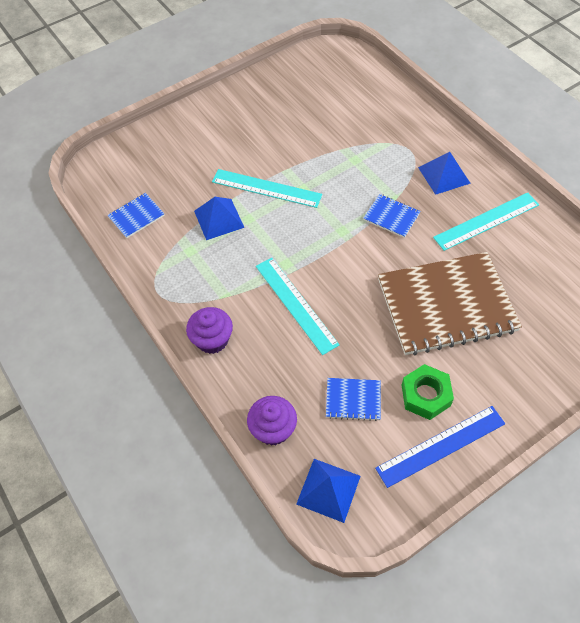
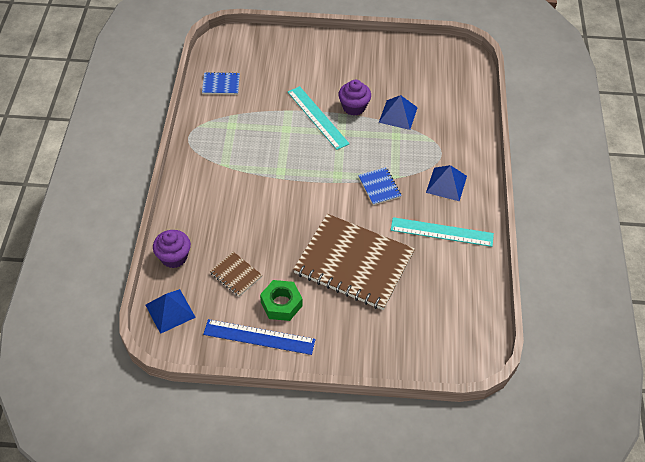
camera: 35 degrees right, 5 degrees down
purple cupcake [186,307,233,354] -> purple cupcake moved to [339,80,371,116]
blue pyramid [194,197,244,240] -> blue pyramid moved to [379,95,418,130]
turquoise ruler [256,258,340,355] -> none
blue notebook [326,378,381,421] -> brown notebook [210,252,262,297]

